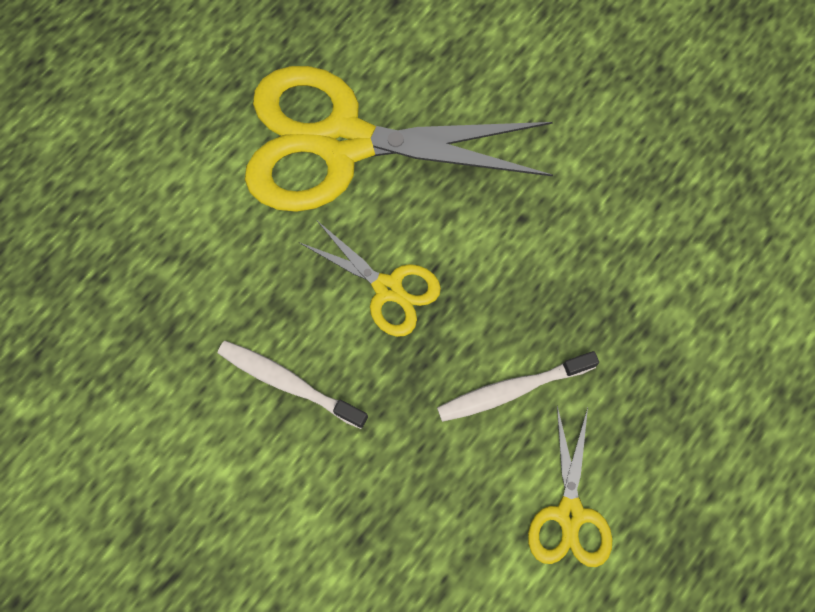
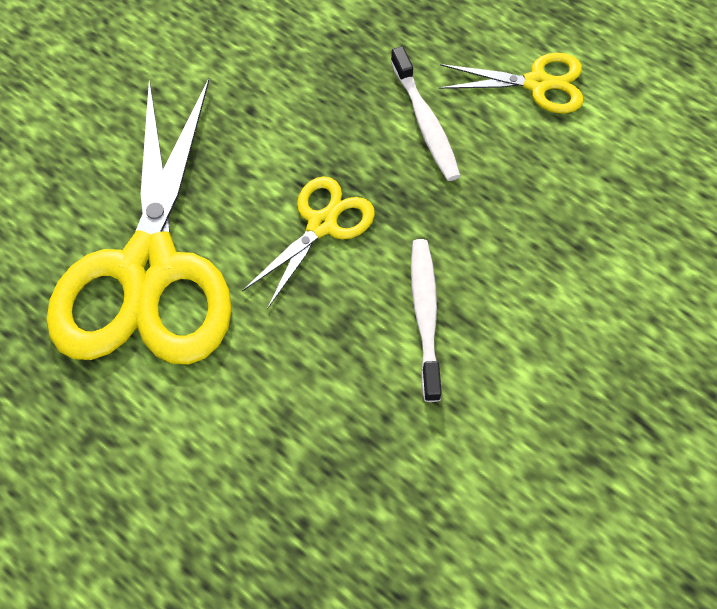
camera: 90 degrees left, 10 degrees down
white toothbrush [218,341,368,429] -> white toothbrush turned 150 degrees clockwise [411,239,442,402]

